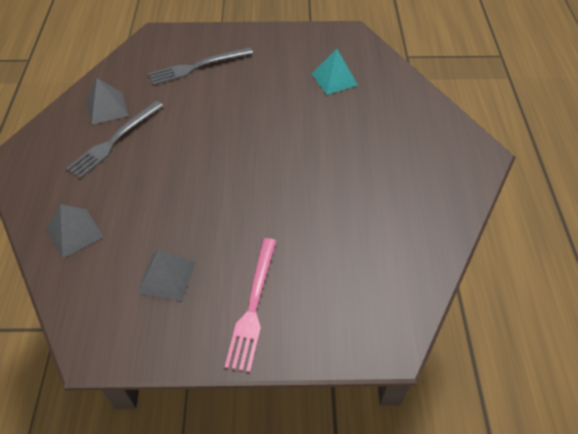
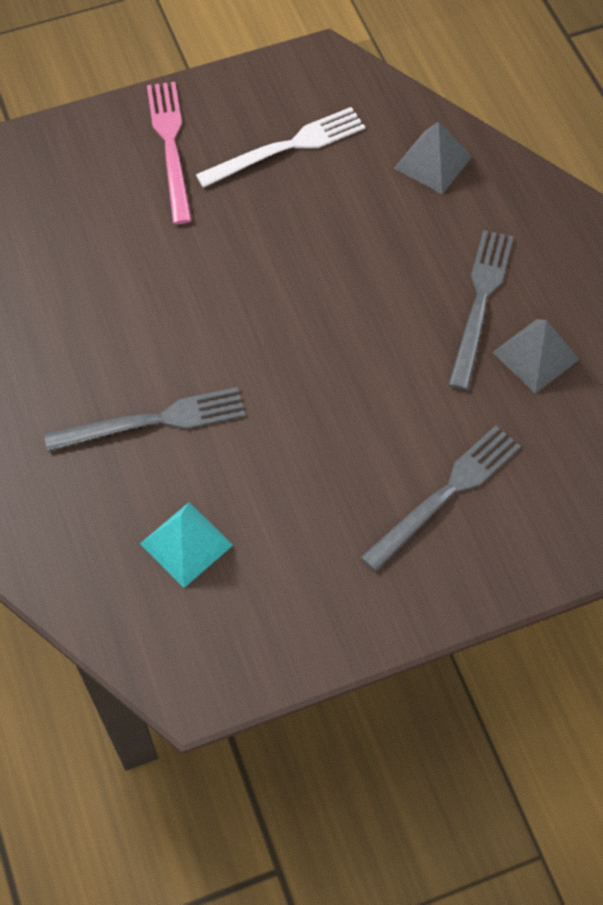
camera: 160 degrees right, 10 degrees up
grey pyramid [138,250,196,301] -> white fork [196,107,365,188]
none -> grey fork [44,387,245,452]

